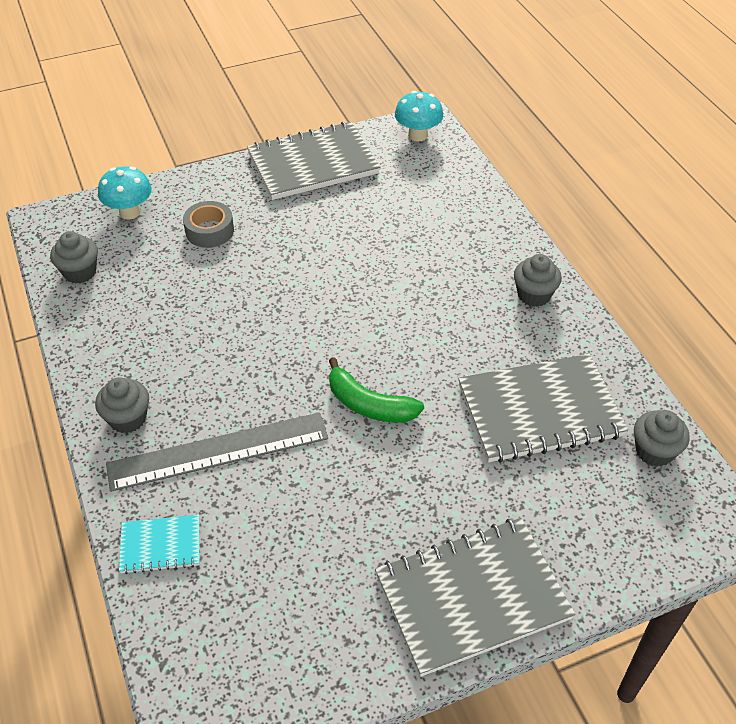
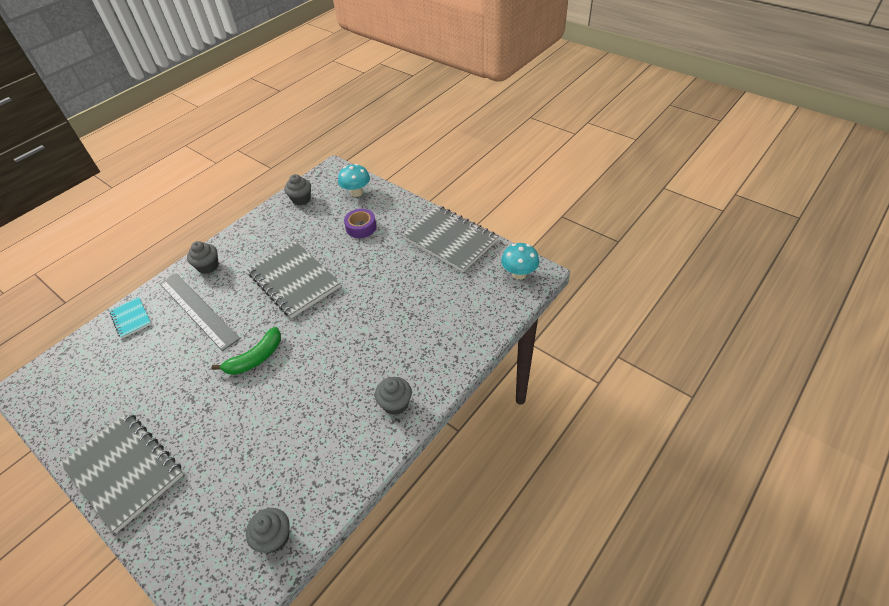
camera: 65 degrees right, 0 degrees up
grey tape [183,201,234,248] -> purple tape [344,209,377,238]
green banana [329,357,424,423] -> green banana turned 135 degrees counterclockwise [212,327,281,375]
grey notebook [458,354,628,463] -> grey notebook moved to [247,241,341,318]

